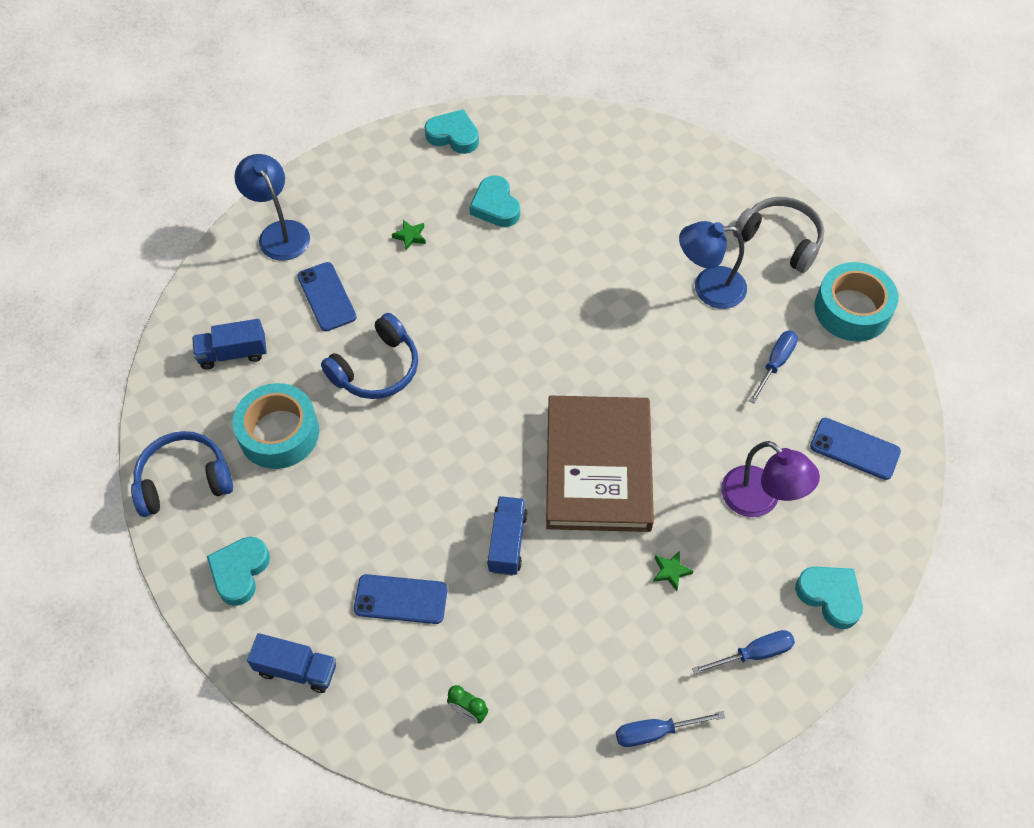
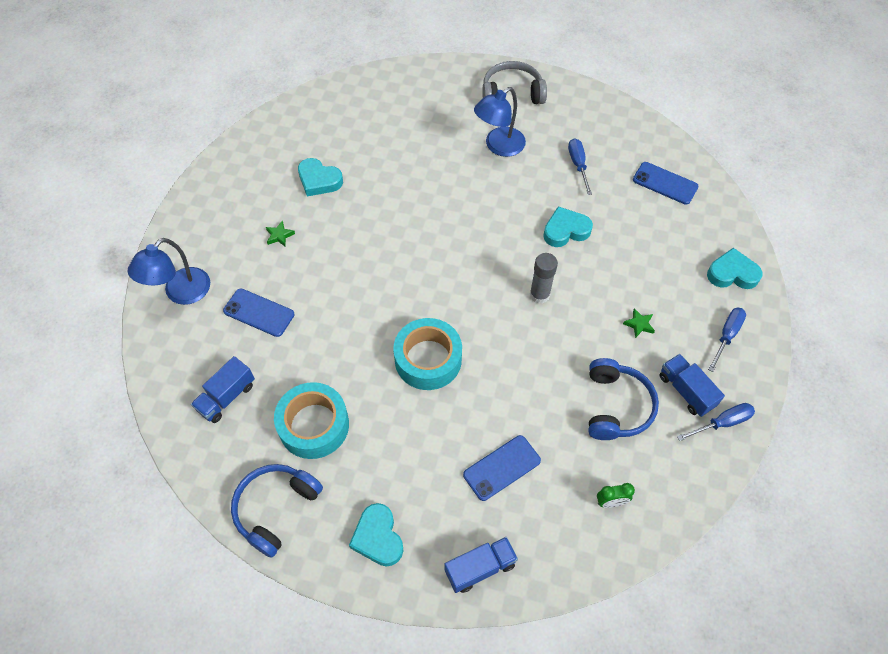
camera: 40 degrees left, 0 degrees up
blue lamp [234,154,310,261] -> blue lamp turned 75 degrees counterclockwise [128,238,210,305]
blue headphones [321,313,418,399] -> blue headphones moved to [588,358,659,440]
turquoise heart [425,109,479,154] -> turquoise heart moved to [543,206,593,247]
blue truck [487,496,528,576] -> blue truck moved to [660,354,725,417]
brown book [546,395,654,532] -> grey glue stick [530,253,558,304]
blue screwdriver [616,711,725,747] -> blue screwdriver turned 150 degrees counterclockwise [677,403,755,441]
purple lamp [721,441,820,517] -> none
blue phone [810,418,901,480] -> blue phone turned 45 degrees clockwise [633,162,699,205]
turquoise tape [814,262,899,341] -> turquoise tape moved to [393,318,462,390]

